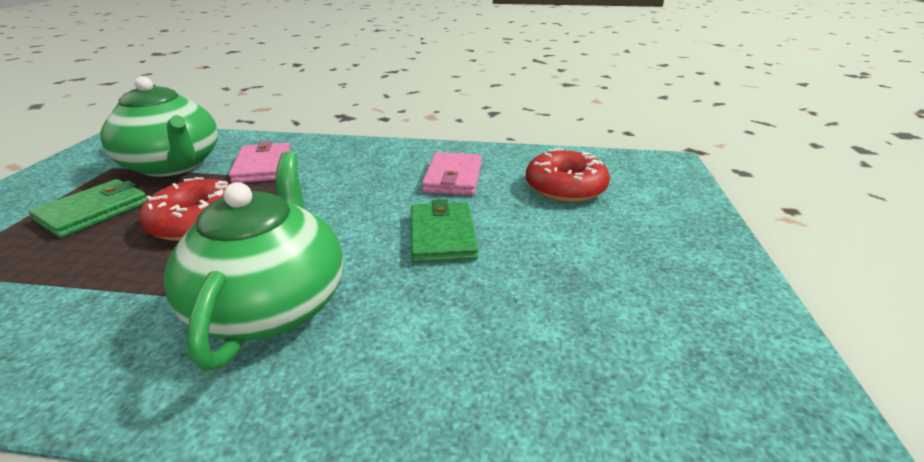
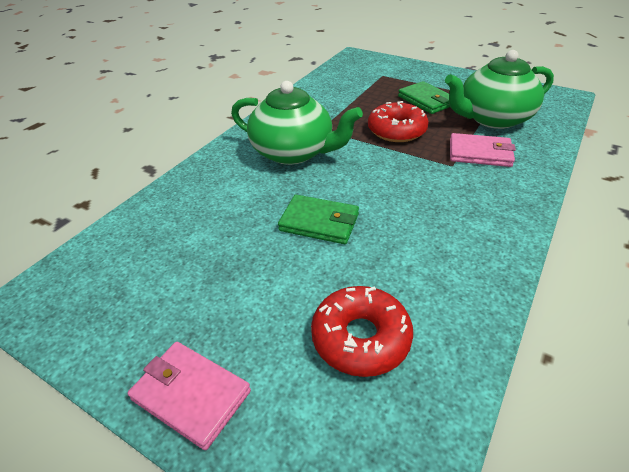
camera: 115 degrees right, 10 degrees up
pink wallet [422,152,482,195] -> pink wallet moved to [128,342,251,450]

